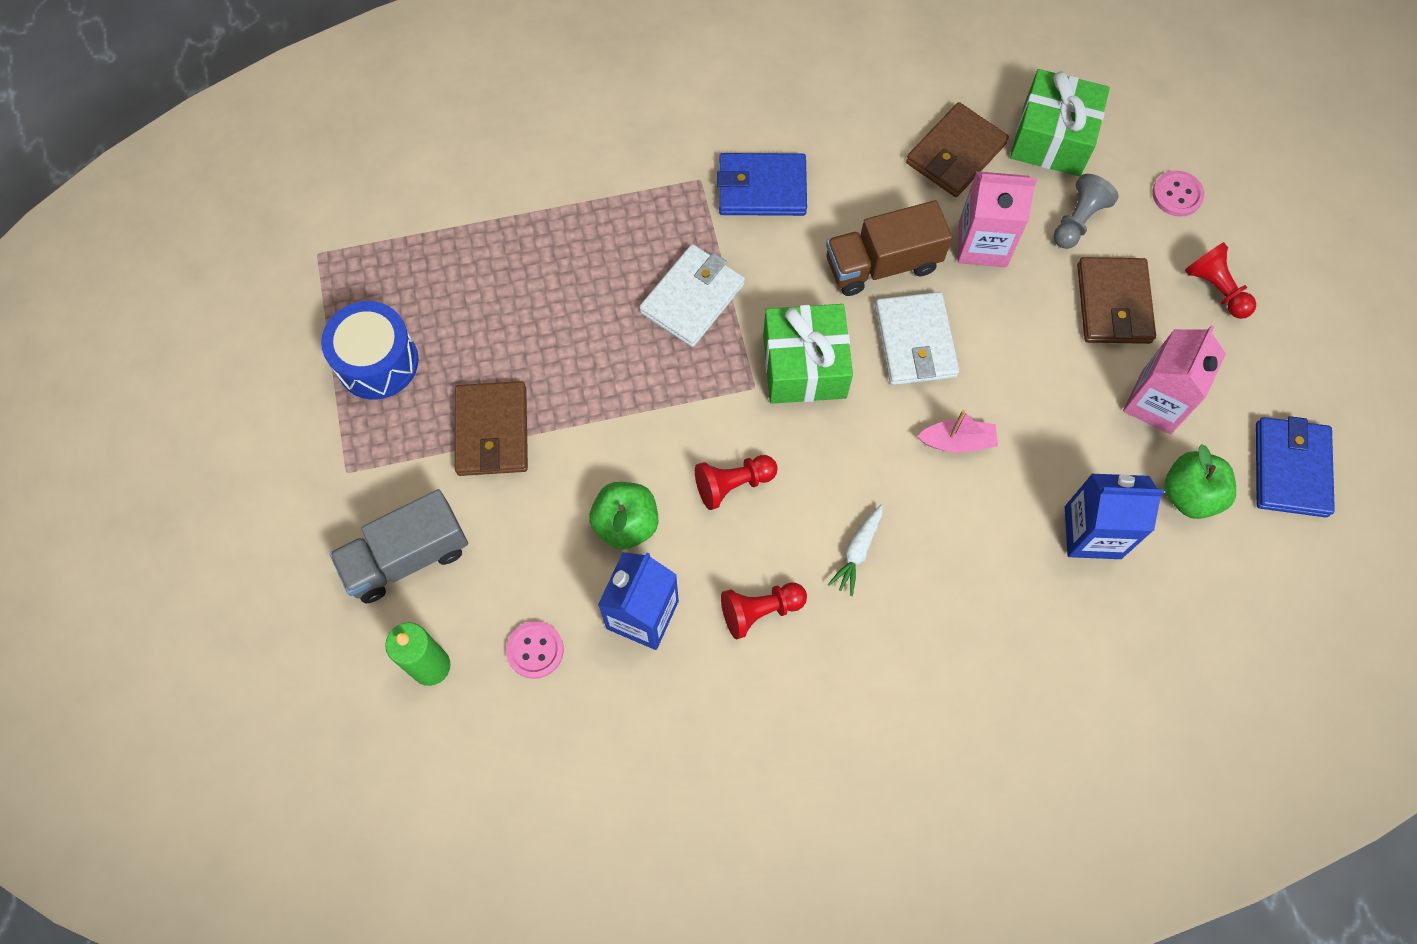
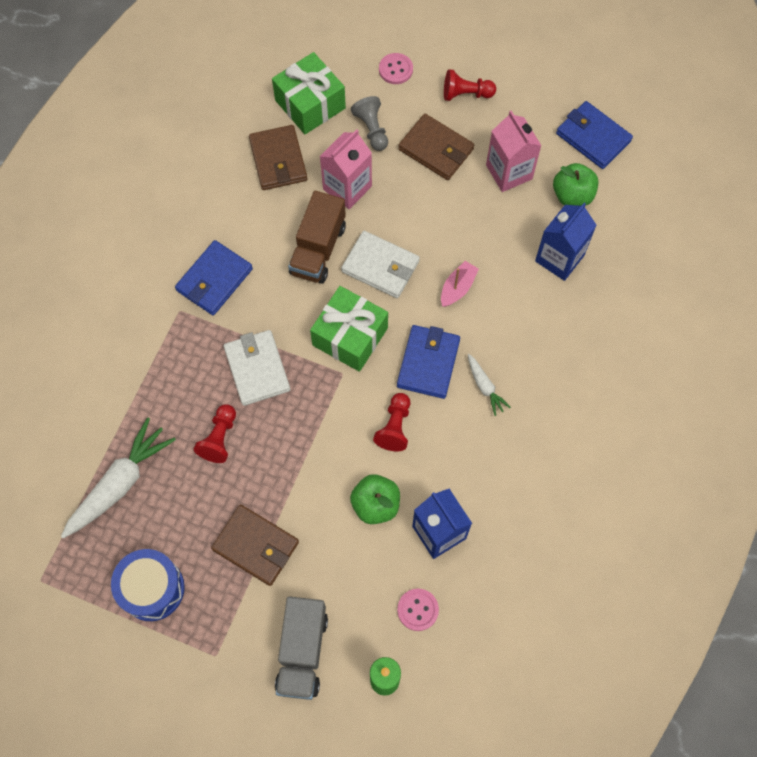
camera: 55 degrees left, 0 degrees up
red pawn [721,583,807,640] -> red pawn moved to [194,404,236,463]
none -> white carrot [61,417,176,539]
none -> blue wallet [397,325,460,399]

